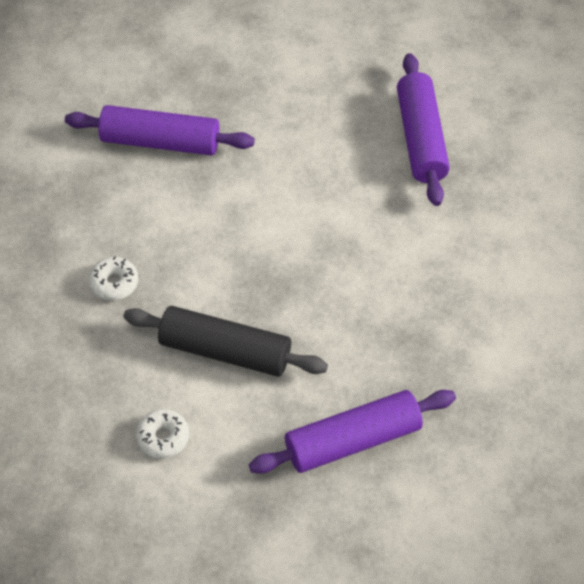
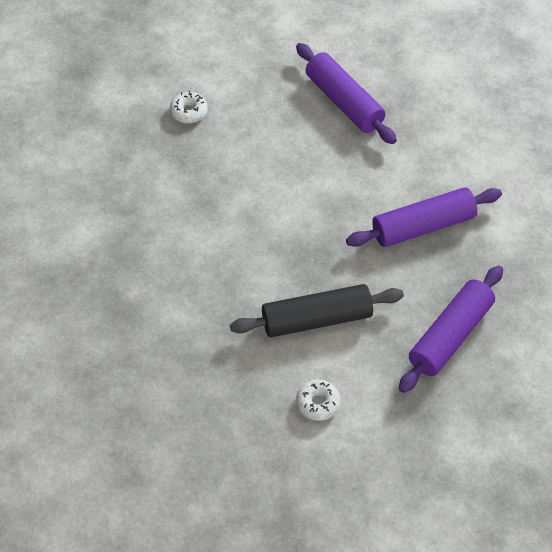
camera: 30 degrees left, 0 degrees up
purple rolling pin [65,105,255,156] -> purple rolling pin moved to [346,187,502,247]
white donut [89,256,138,300] -> white donut moved to [170,91,208,123]

